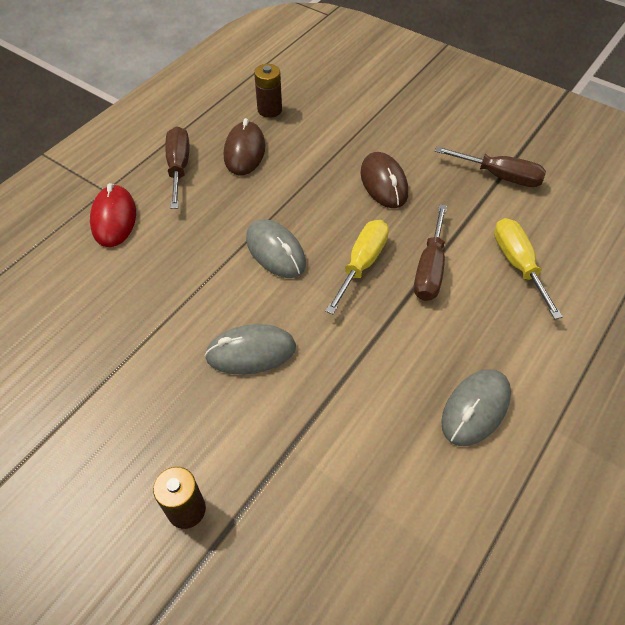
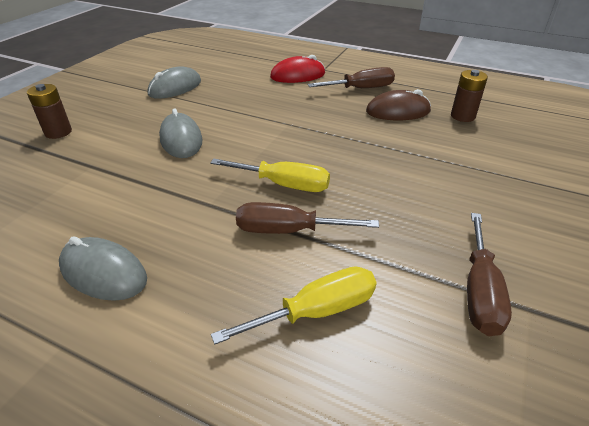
camera: 80 degrees right, 15 degrees down
grey mouse [246,219,306,278] -> grey mouse moved to [148,66,201,99]
brown mouse [361,152,408,208] -> none

